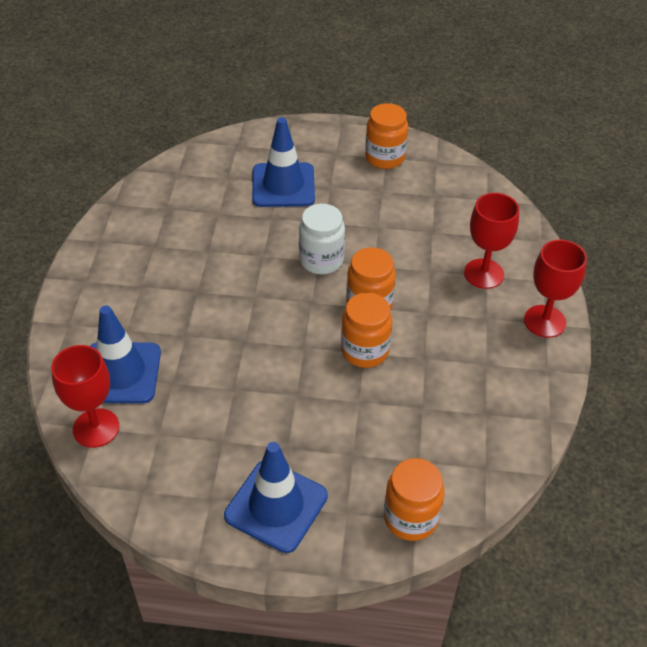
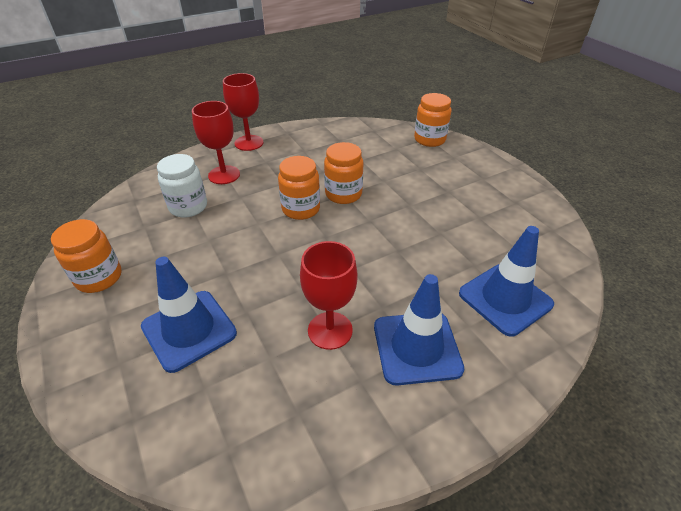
camera: 125 degrees left, 5 degrees down
red goblet [51,345,119,448] -> red goblet moved to [300,241,358,350]
blue traffic cone [224,442,328,553] -> blue traffic cone moved to [374,274,465,386]
white jar [299,204,345,274] -> white jar moved to [157,154,207,218]

